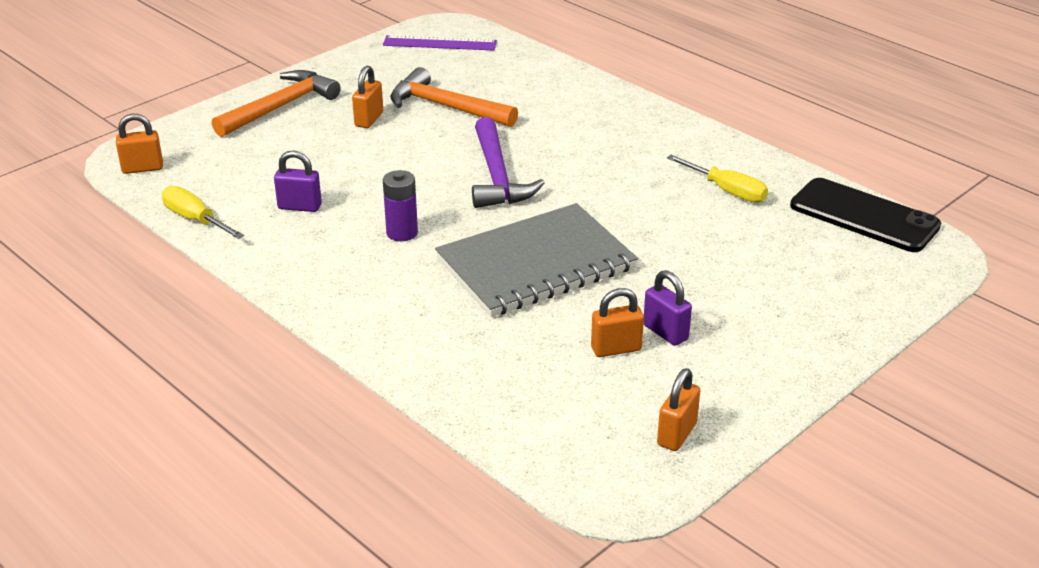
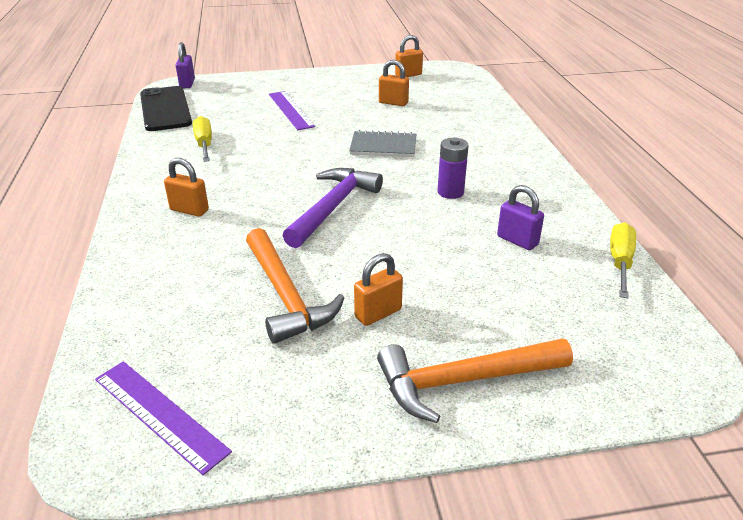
camera: 145 degrees left, 0 degrees up
orange padlock [116,114,163,174] -> orange padlock moved to [164,158,209,217]
yellow screwdriver [162,186,244,239] -> yellow screwdriver turned 150 degrees counterclockwise [610,222,636,298]
grey notebook [435,203,638,317] -> grey notebook [349,130,416,157], size x0.53
purple padlock [644,270,692,346] -> purple padlock moved to [176,42,195,88]
none -> purple ruler [269,91,315,130]

